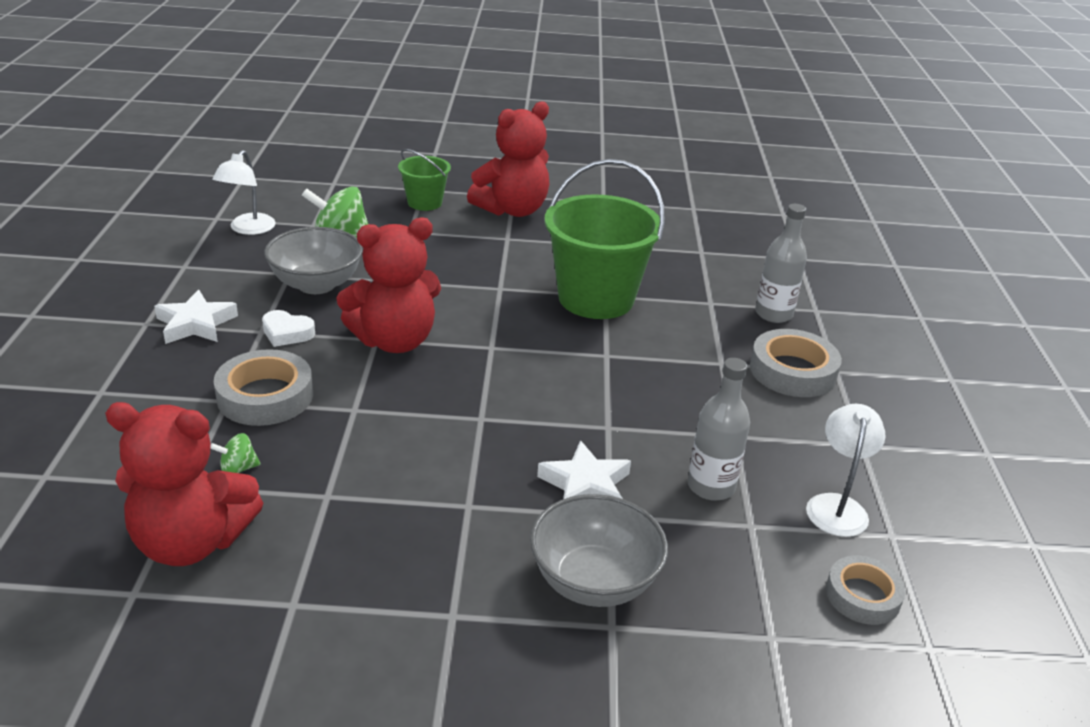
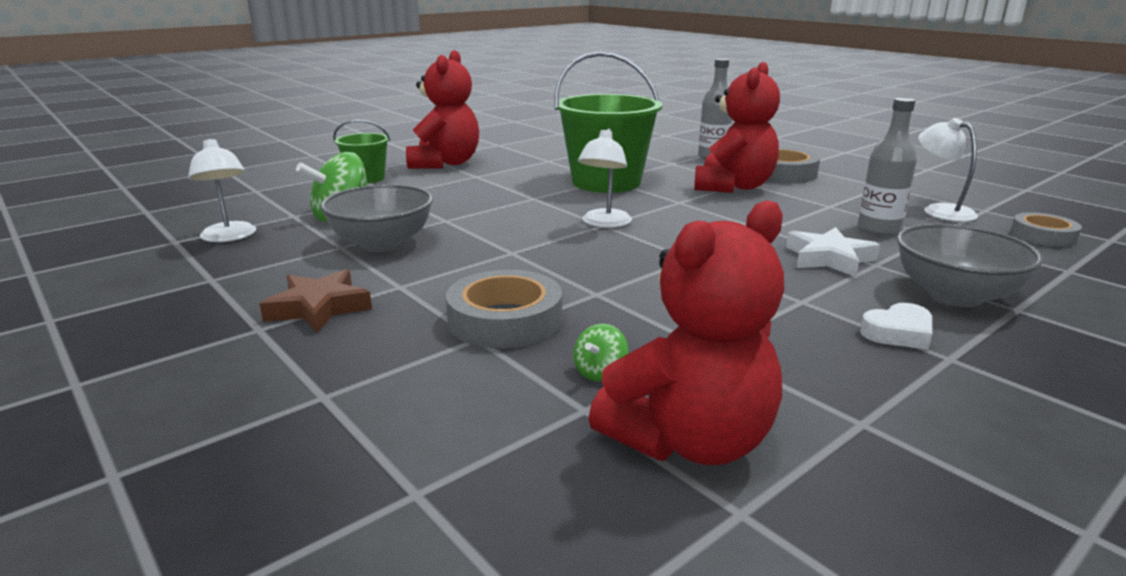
camera: 40 degrees left, 10 degrees down
white star [154,290,238,344] -> brown star [259,269,372,333]
white heart [262,310,315,347] -> white heart moved to [860,303,932,350]
red teddy bear [336,218,441,353] -> red teddy bear moved to [694,62,780,193]
none -> white lamp [578,128,632,228]

